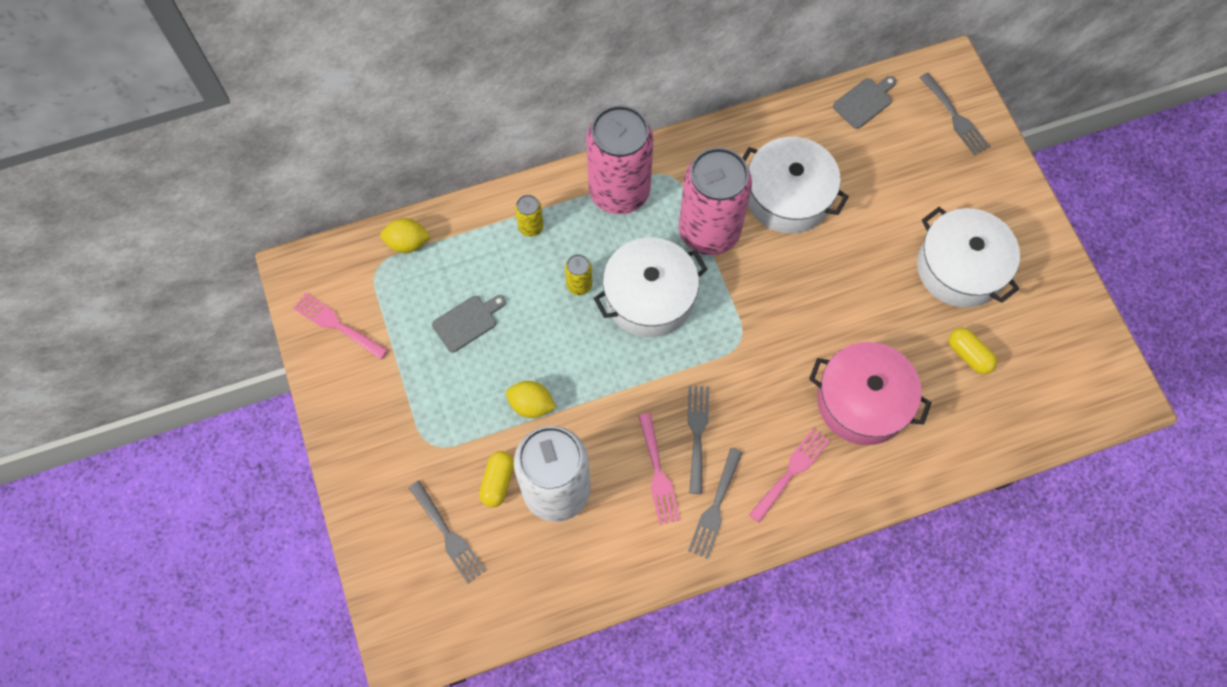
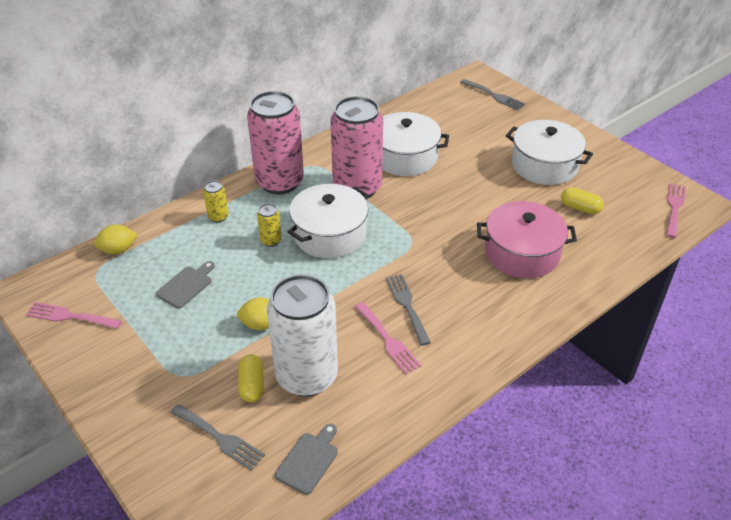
camera: 20 degrees left, 25 degrees down
grey fork [688,448,743,559] -> none
pink fork [749,428,830,523] -> pink fork moved to [666,183,686,238]
grey cutting board [833,76,896,129] -> grey cutting board moved to [275,424,338,495]

